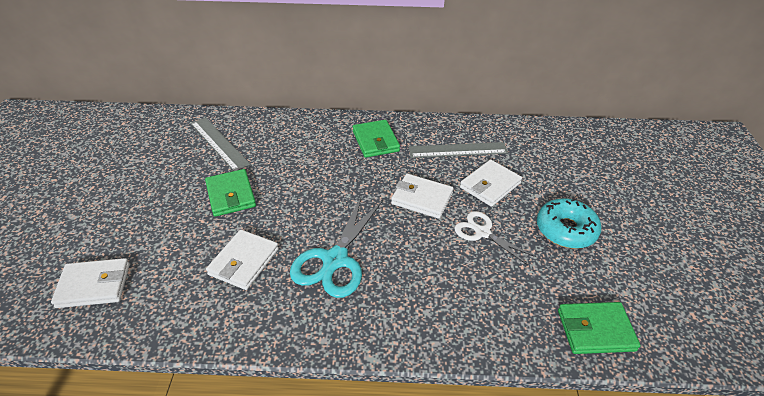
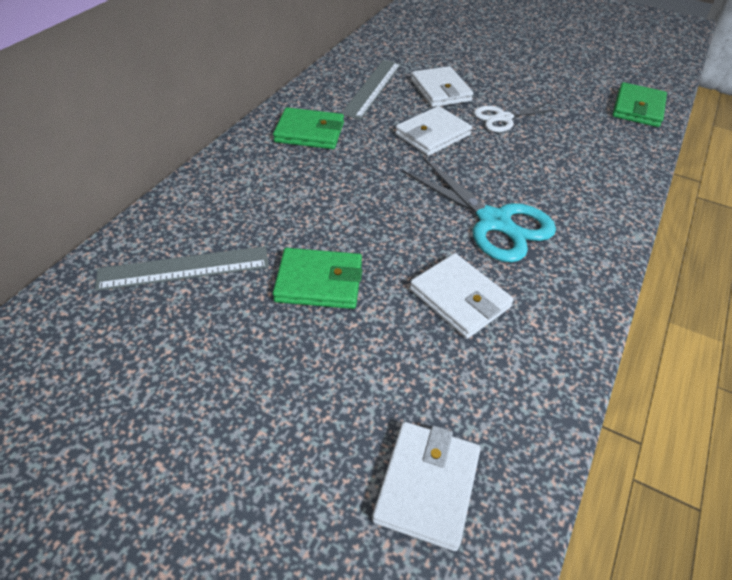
camera: 65 degrees left, 5 degrees up
turquoise donut [537,198,602,249] -> none

